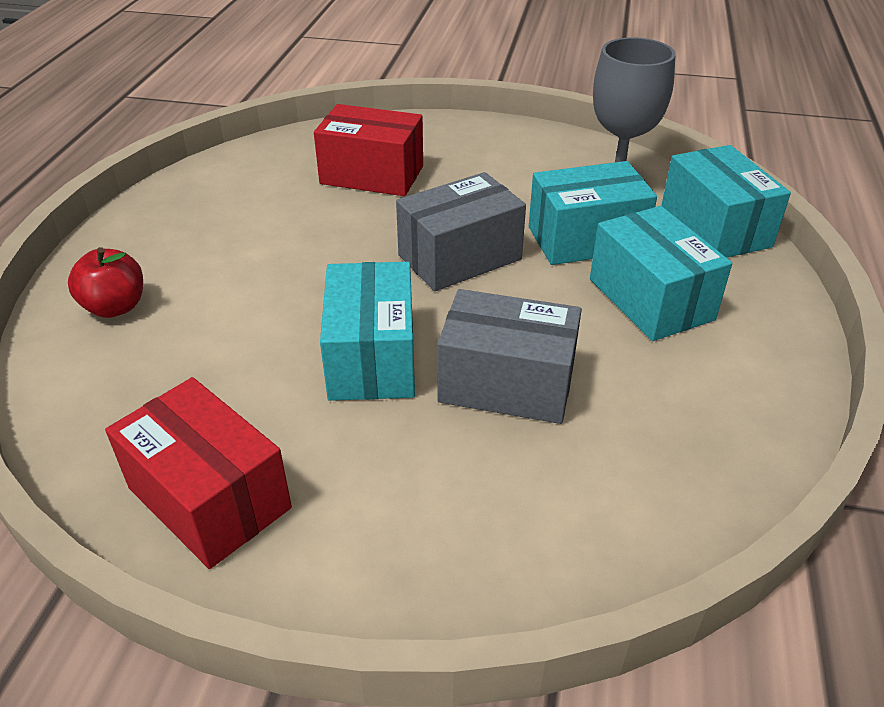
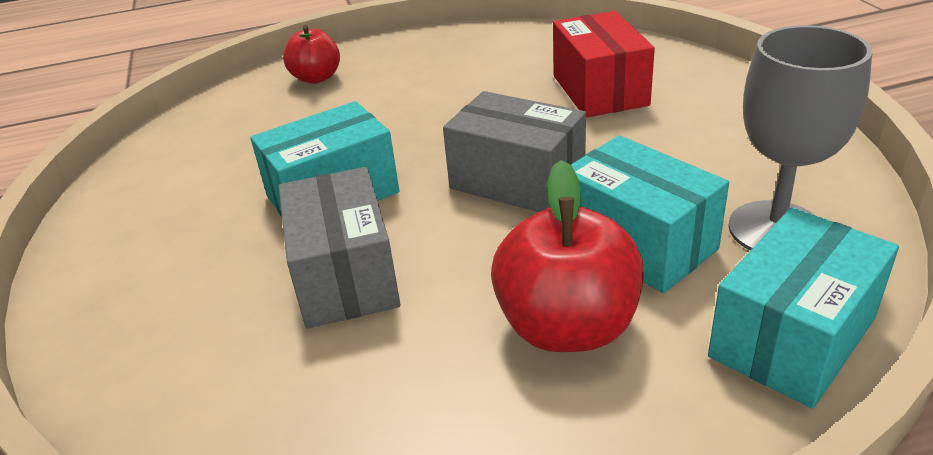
camera: 65 degrees right, 5 degrees down
red box [105,377,292,569] -> none
turquoise box [590,206,732,341] -> red apple [491,160,644,352]

